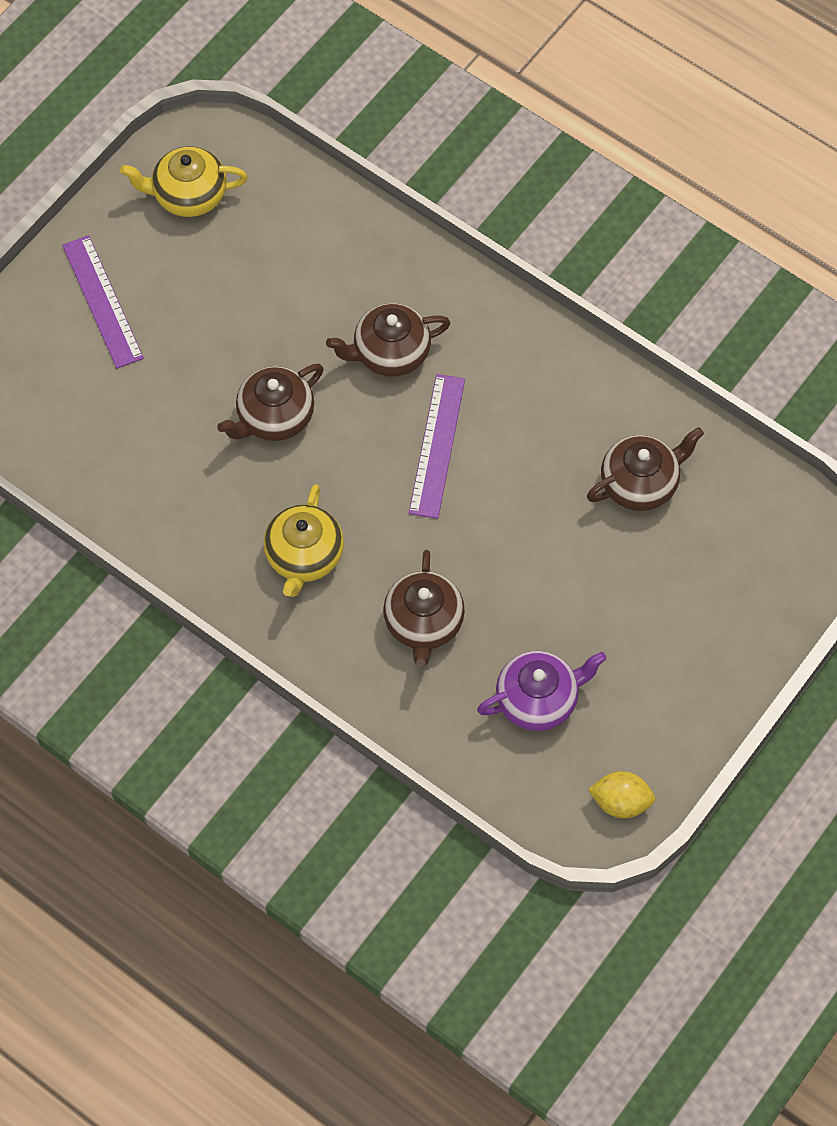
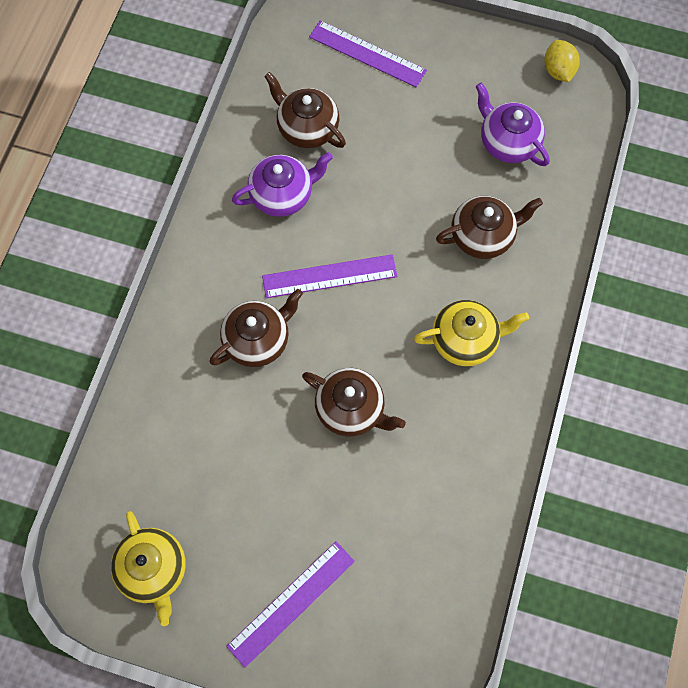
camera: 110 degrees left, 5 degrees up
brown teapot [326,303,450,377] -> brown teapot turned 90 degrees counterclockwise [210,289,303,367]
none -> purple teapot [232,152,333,217]
none -> purple ruler [309,20,427,87]

